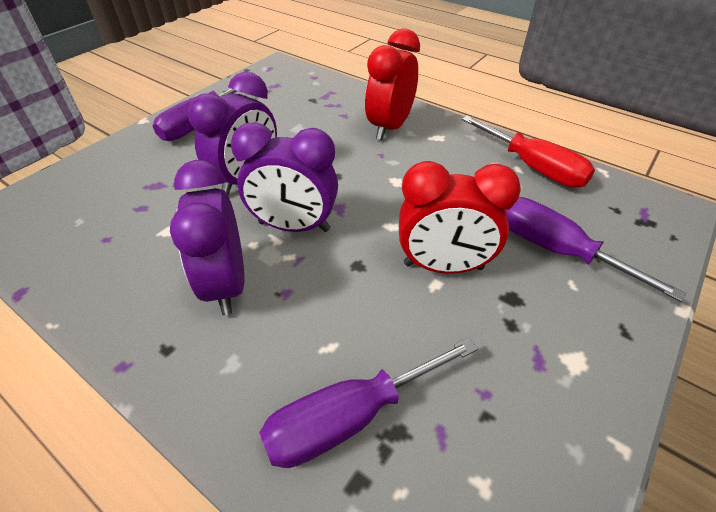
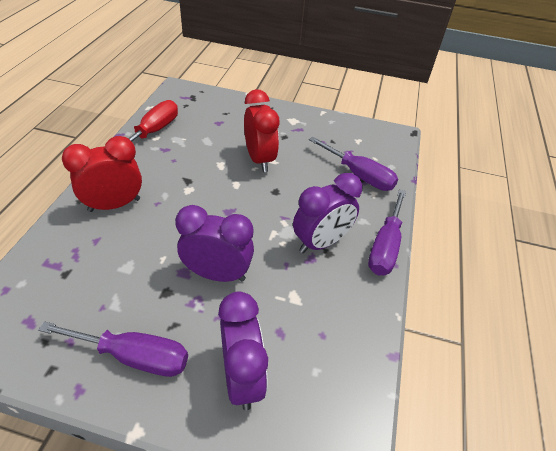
camera: 115 degrees left, 0 degrees up
purple clock [231,122,338,232] -> purple clock moved to [218,291,268,410]
red clock [365,28,420,140] -> red clock turned 150 degrees clockwise [62,136,142,212]
purple screwdriver [505,197,686,302] -> purple screwdriver moved to [368,189,406,275]

